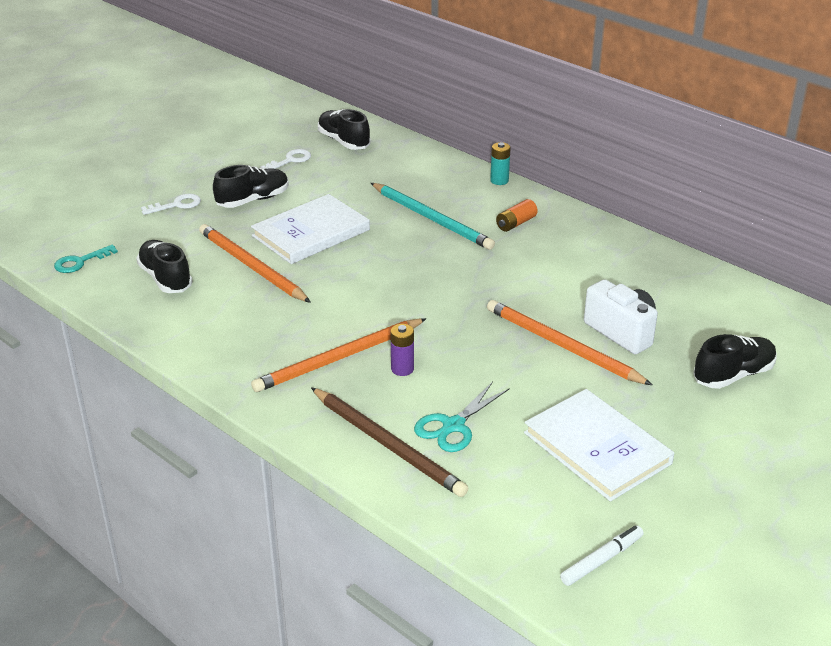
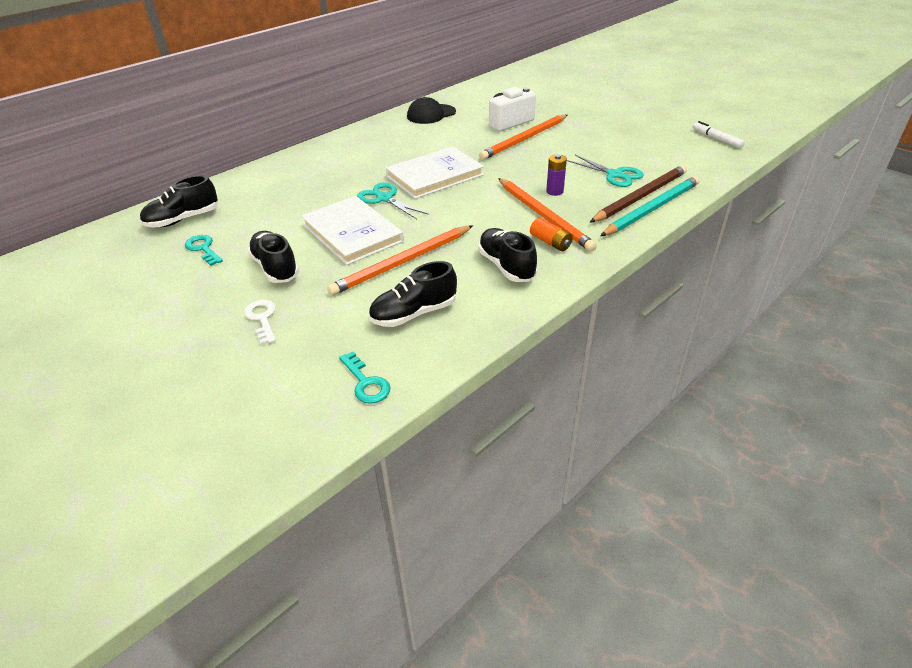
camera: 85 degrees left, 5 degrees up
white key [260,149,311,169] -> turquoise key [185,235,223,266]
turquoise pencil [371,183,495,250] -> turquoise pencil moved to [600,176,700,236]
turquoise battery [490,142,511,185] -> none
orange battery [496,199,538,232] -> orange battery moved to [530,218,573,251]
white book [524,389,674,502] -> white book moved to [386,146,484,199]
black shoe [693,334,777,389] -> black shoe moved to [478,228,537,282]
none -> turquoise scissors [357,183,429,219]
none -> black cap [407,97,456,124]

